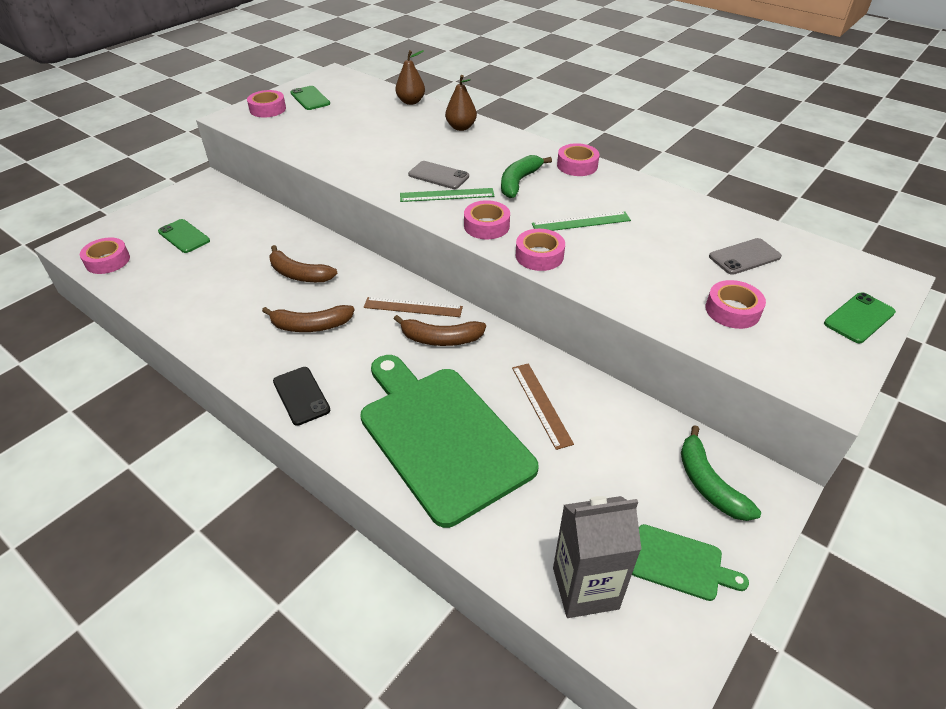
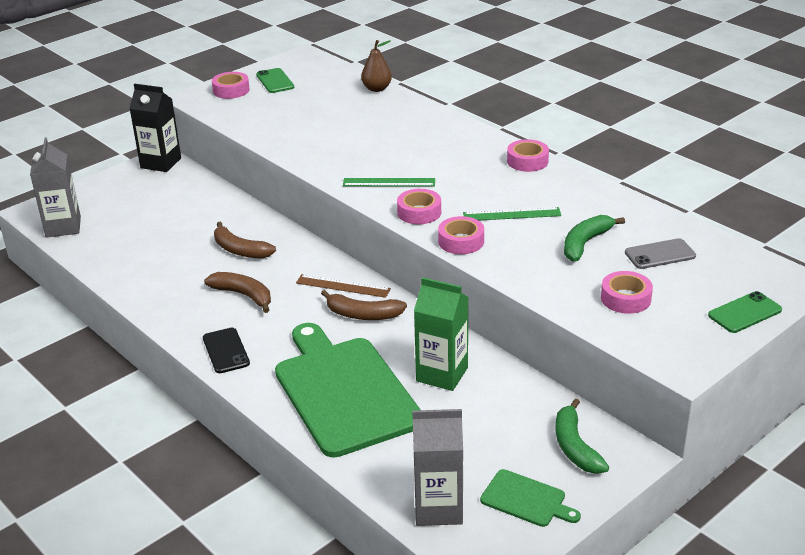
camera: 10 degrees right, 10 degrees down
pink tape [80,237,130,274] -> grey carton [30,137,81,238]
green phone [158,219,210,253] -> none
brown banana [262,305,355,332] -> brown banana turned 150 degrees counterclockwise [204,272,271,313]
grey phone [408,161,469,189] -> none
brown pear [445,75,477,131] -> none
green banana [501,155,552,198] -> green banana moved to [564,215,625,261]
brown ruler [512,363,574,450] -> green carton [414,277,469,391]
none -> black carton [129,84,181,172]

